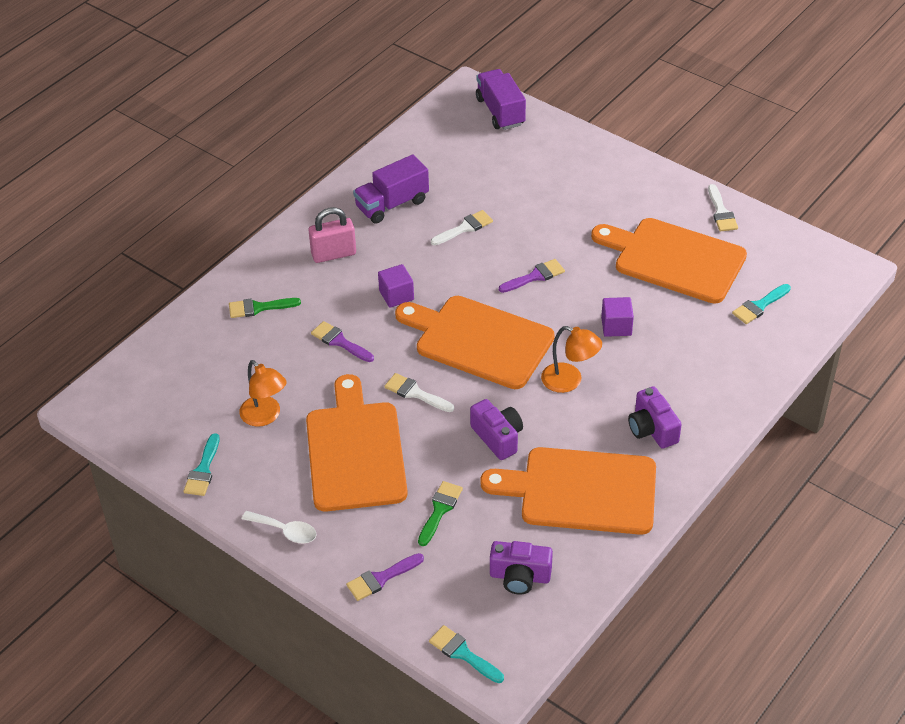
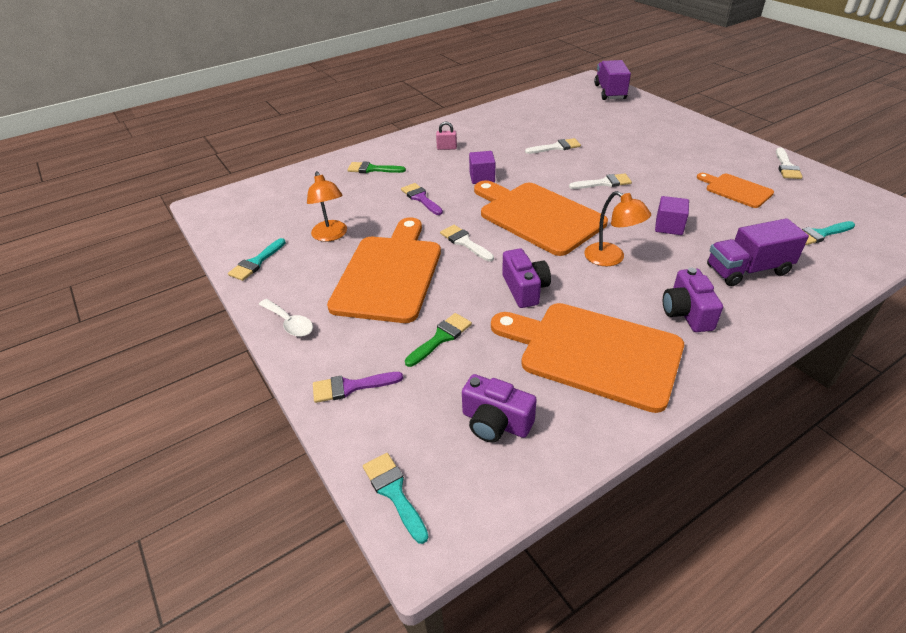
camera: 20 degrees right, 5 degrees down
pink padlock [308,207,356,263] -> pink padlock [436,122,457,150], size x0.57
purple truck [353,154,429,224] -> purple truck moved to [707,218,809,286]
purple brush [499,259,565,293] -> white brush [569,174,632,189]
orange cutting board [591,218,747,304] -> orange cutting board [697,173,774,208], size x0.52

